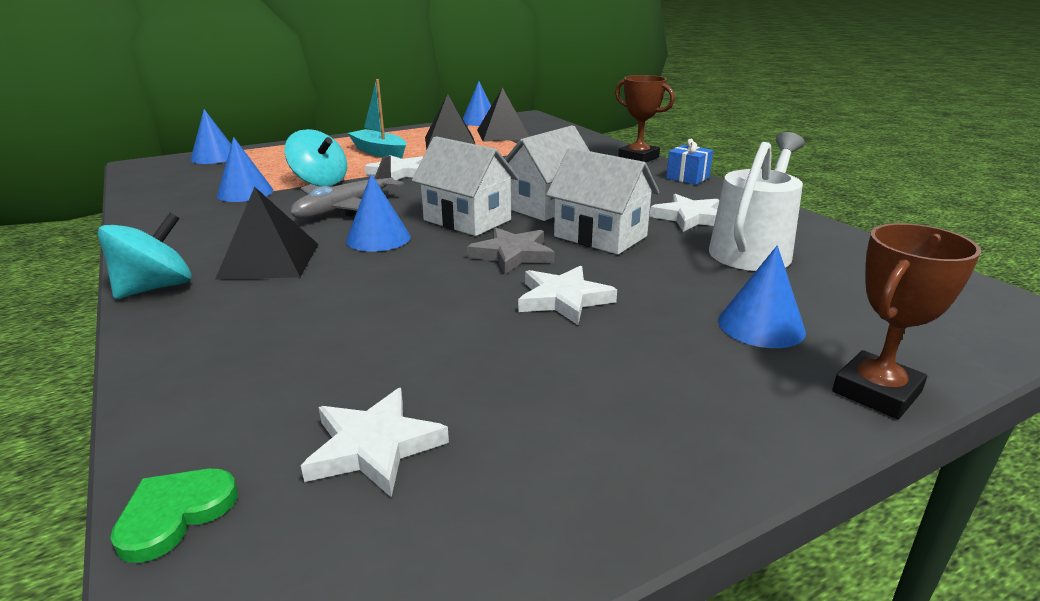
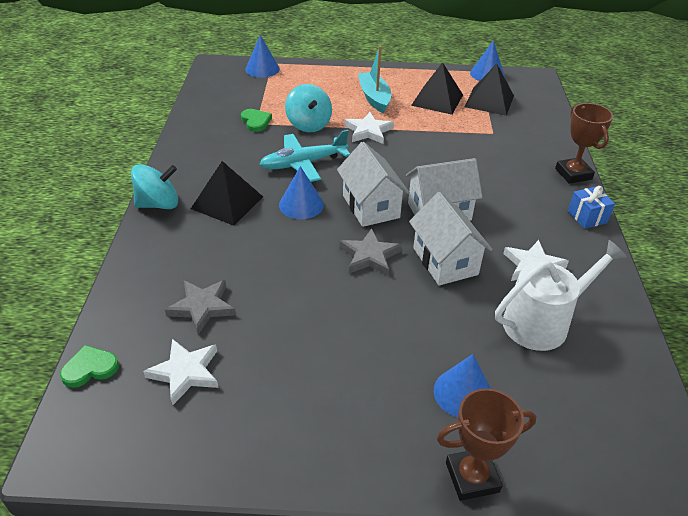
camera: 30 degrees right, 15 degrees up
blue cone [217,137,273,202] -> green heart [241,109,272,132]
grey plane [290,156,404,219] -> turquoise plane [260,130,350,182]
white star [518,266,617,325] -> none
none -> grey star [165,280,236,335]

